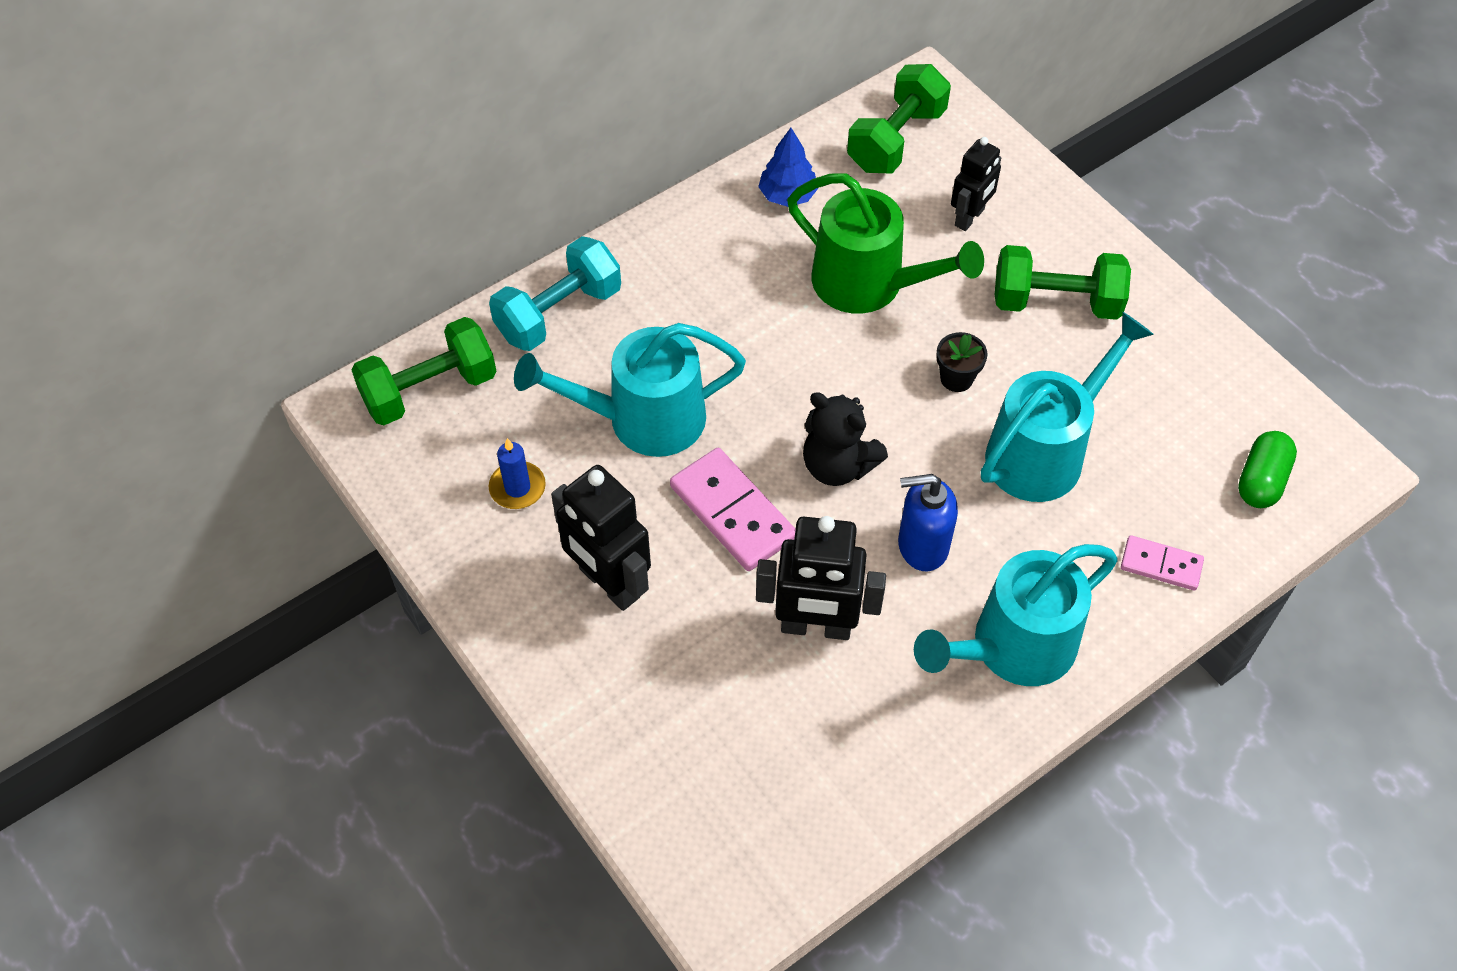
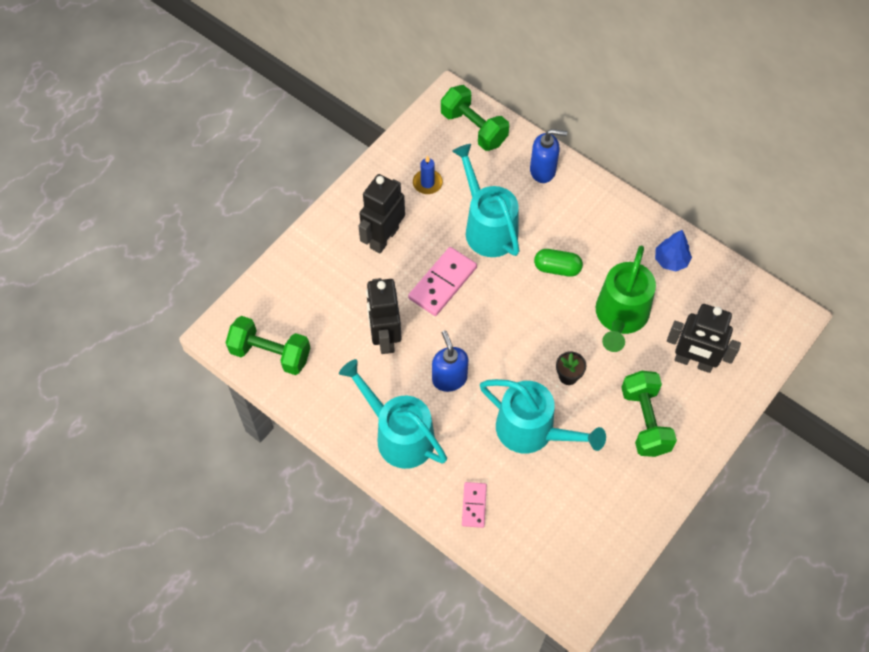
camera: 75 degrees right, 5 degrees up
turquoise dumbbell [489,236,621,351] -> blue soap dispenser [530,129,567,183]
black teddy bear [803,392,888,486] -> none
green dumbbell [847,64,951,173] -> green dumbbell moved to [225,316,310,375]
black robot [951,137,1001,231] -> black robot [667,304,741,373], size x1.59
green capsule [1238,431,1297,508] -> green capsule moved to [534,249,583,277]

